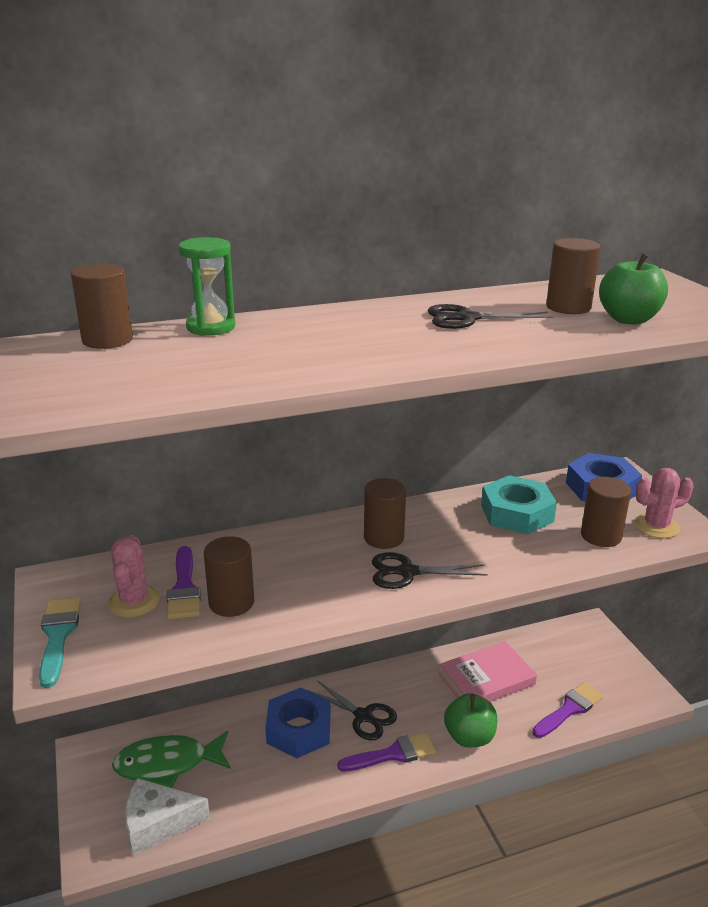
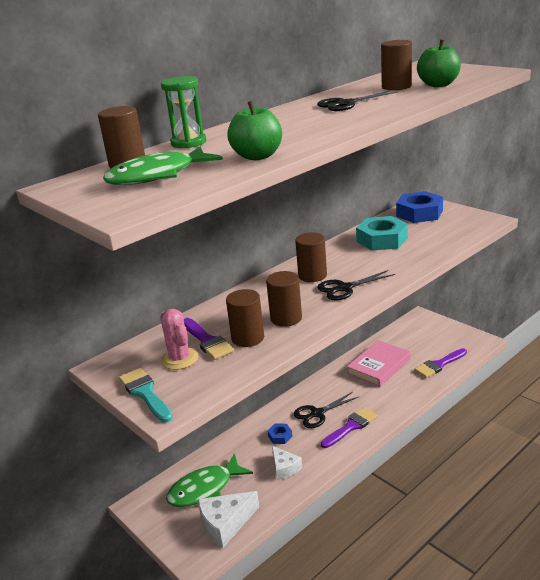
camera: 20 degrees left, 0 degrees up
blue nut [265,688,331,758] -> blue nut [267,424,293,444], size x0.47
black scissors [308,681,397,740] -> black scissors turned 135 degrees clockwise [294,392,360,428]
green apple [444,693,497,747] -> green apple moved to [227,101,282,160]
purple brush [532,682,603,738] -> purple brush turned 150 degrees counterclockwise [414,348,467,378]
brown cylinder [581,477,631,547] -> brown cylinder moved to [266,271,302,327]
pink cactus [634,468,694,538] -> none
none -> green fish [103,147,223,185]
none -> white cheese [272,446,302,480]

